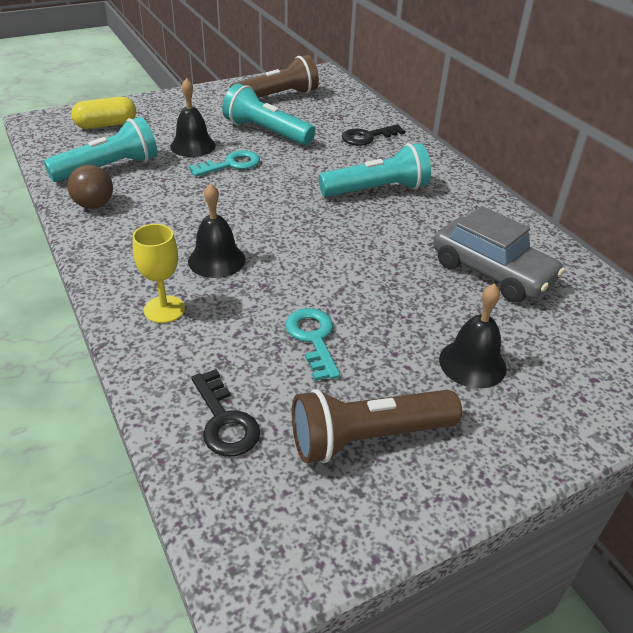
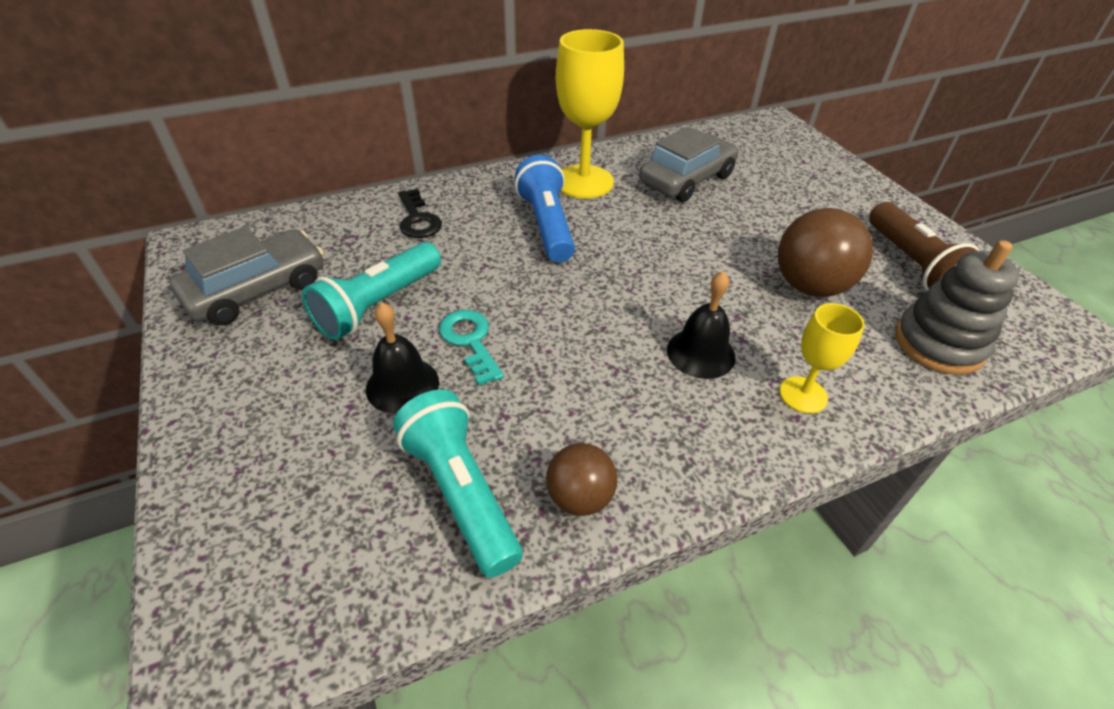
camera: 85 degrees left, 5 degrees up
yellow capsule [71,97,136,129] -> none
black key [191,369,260,457] -> grey stacking toy [895,240,1019,375]
brown flashlight [230,55,319,98] -> grey car [170,226,324,326]
turquoise key [285,308,340,381] -> brown ball [778,208,873,297]
turquoise flashlight [319,143,431,197] -> blue flashlight [515,155,575,262]
black bell [439,283,507,389] -> none
none -> yellow goblet [556,29,624,199]

